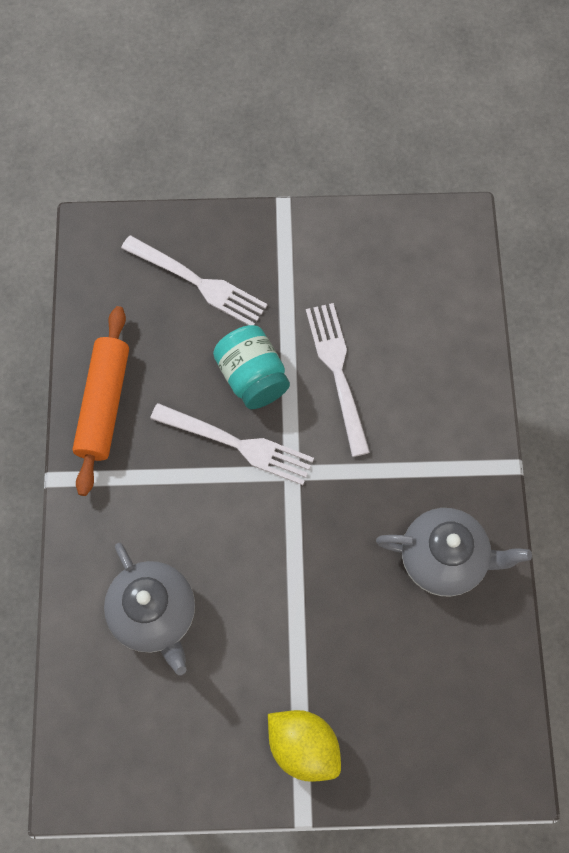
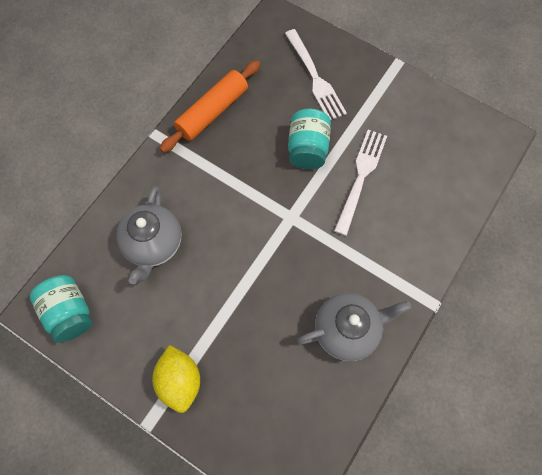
camera: 35 degrees right, 0 degrees up
white fork [150,403,314,485] -> none
grey teapot [376,508,532,597] -> grey teapot turned 60 degrees counterclockwise [297,293,411,361]
none -> turquoise jar [30,275,93,343]

